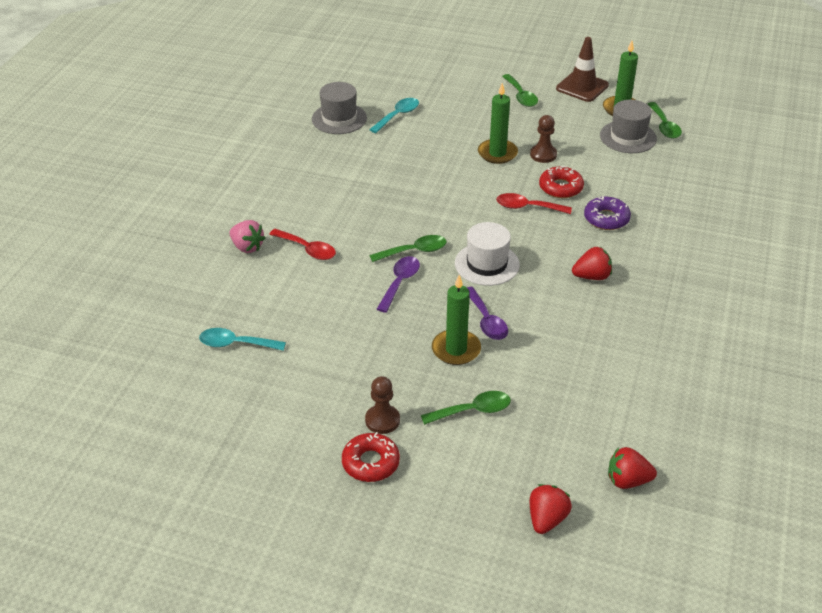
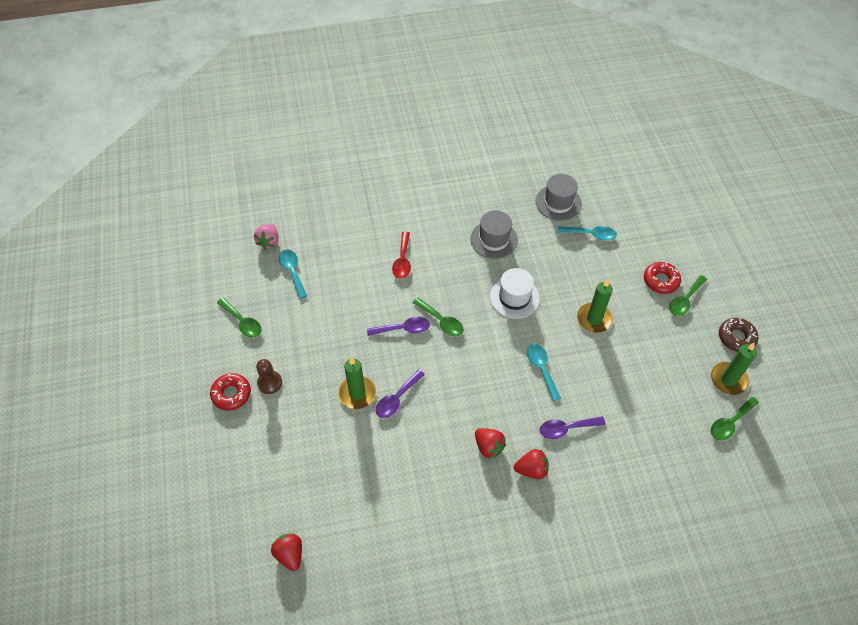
camera: 60 degrees right, 15 degrees up
pink strawberry [229,220,265,253] -> pink strawberry moved to [254,223,279,250]
green spoon [421,391,511,425] -> green spoon moved to [217,298,261,338]
white hat [455,222,520,286] -> white hat moved to [490,268,540,319]
red spoon [496,193,572,214] -> turquoise spoon [526,343,561,401]
brown pawn [530,115,557,163] -> none
red strawberry [530,484,572,534] -> red strawberry moved to [514,449,549,479]
red donut [539,166,584,198] -> red donut moved to [644,262,681,294]
brown traffic cone [556,37,609,102] -> brown donut [719,318,758,352]
purple donut [584,196,631,230] -> purple spoon [540,417,606,439]
grey hat [600,100,657,153] -> grey hat moved to [470,210,518,259]

